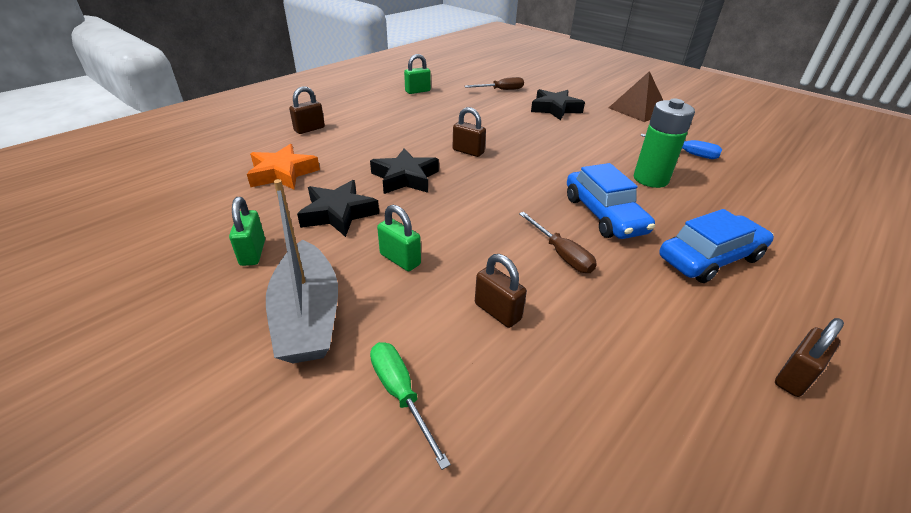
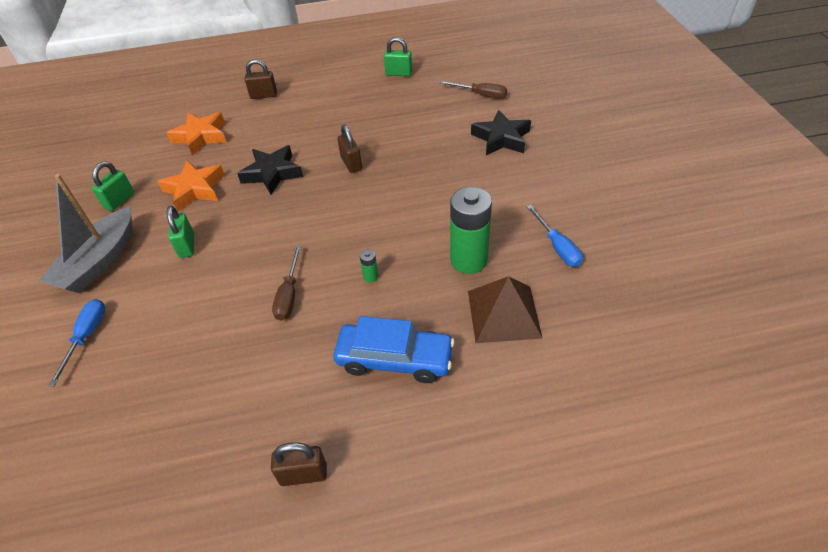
camera: 40 degrees right, 10 degrees up
black star [297,180,379,237] -> orange star [157,160,225,211]
green screwdriver [370,342,451,470] -> blue screwdriver [48,299,105,386]
brown padlock [475,254,527,328] -> none
blue car [567,163,655,239] -> green battery [360,249,378,283]
brown pyramid [609,71,663,122] -> brown pyramid moved to [468,276,543,343]

